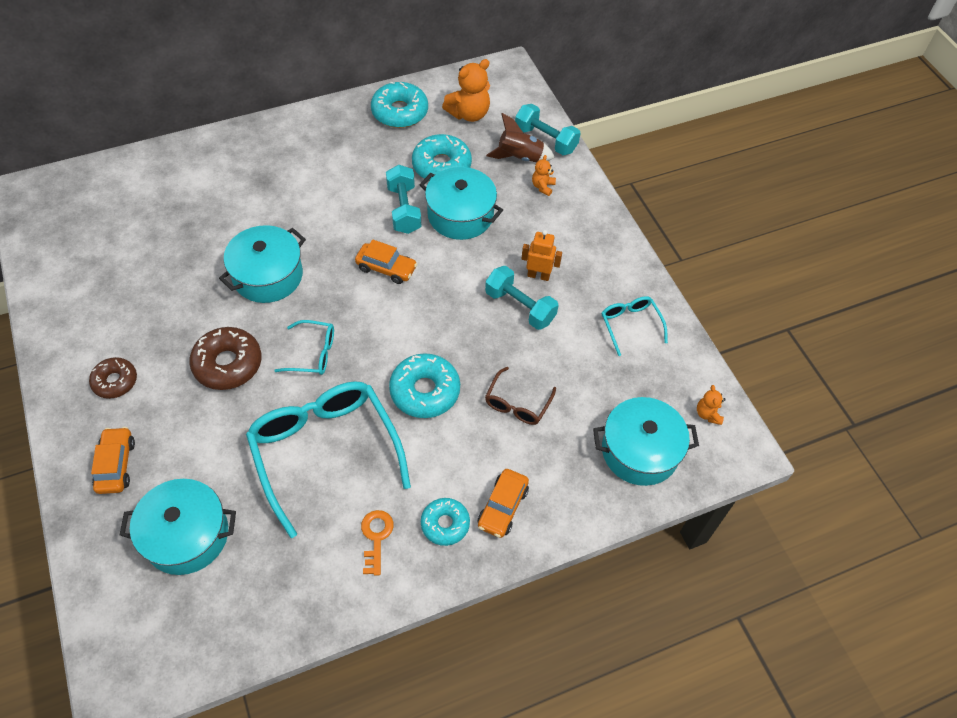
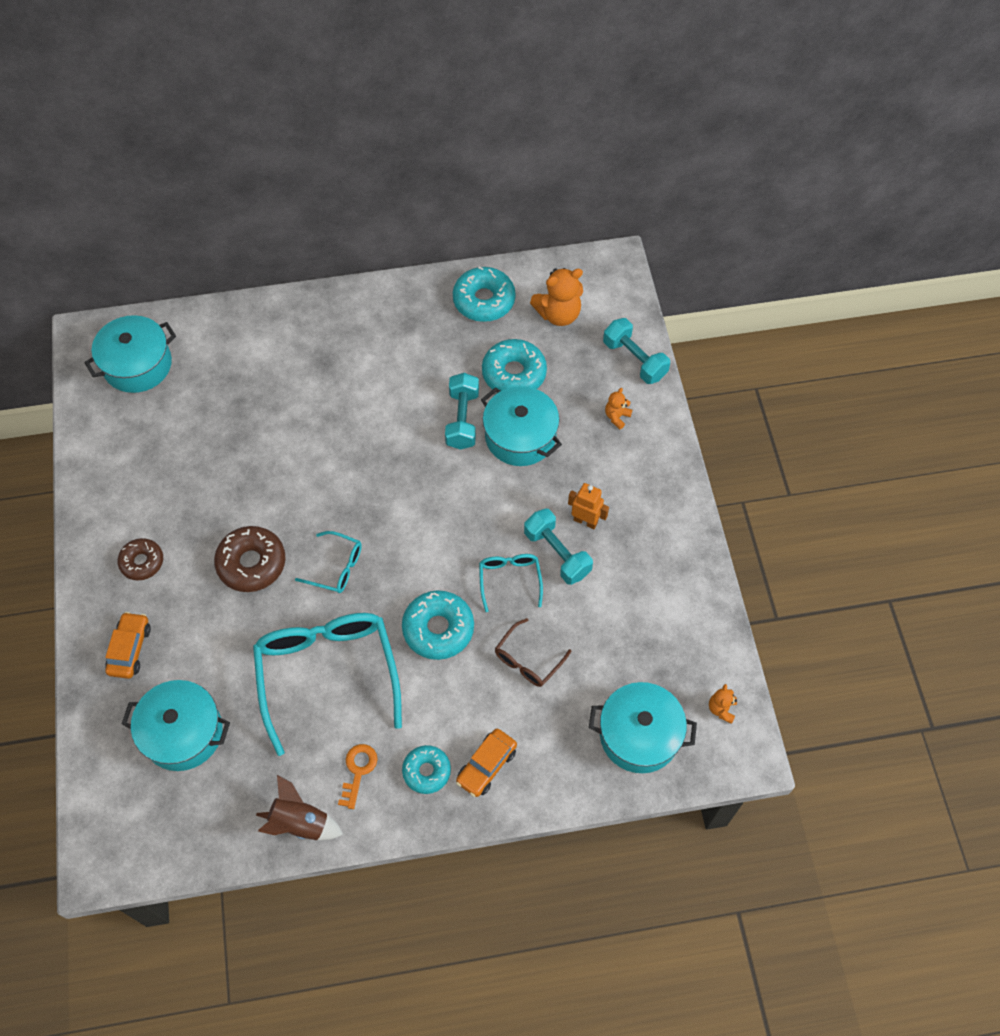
camera: 15 degrees right, 5 degrees up
turquoise pot [219,225,306,303] -> turquoise pot moved to [84,315,176,393]
orange car [355,239,417,284] -> none
brown rocket [486,113,555,162] -> brown rocket moved to [256,775,343,840]
turquoise glasses [602,296,668,356] -> turquoise glasses moved to [479,554,543,612]

